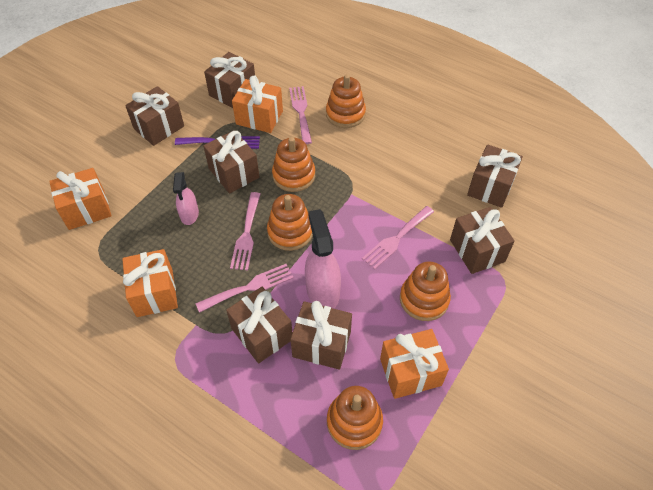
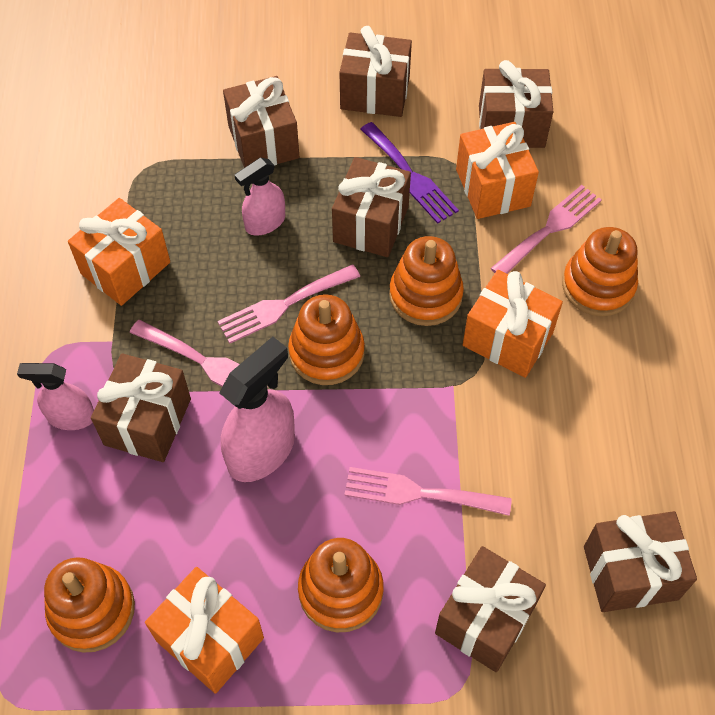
camera: 55 degrees right, 5 degrees up
orange gift [49,168,112,230] -> orange gift moved to [463,270,563,378]
brown gift [290,301,352,370] -> brown gift moved to [223,76,299,168]
none -> pink spray bottle [17,363,94,430]

